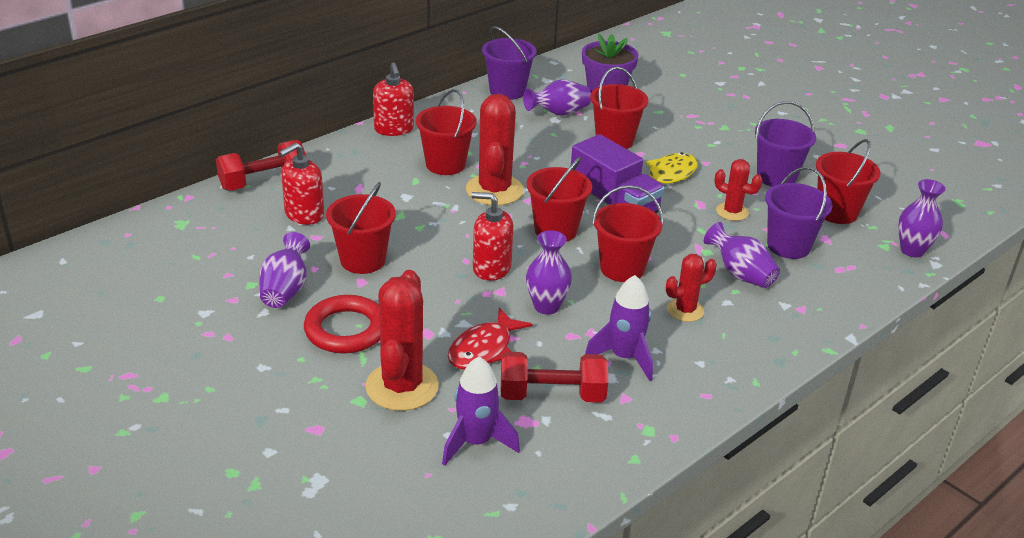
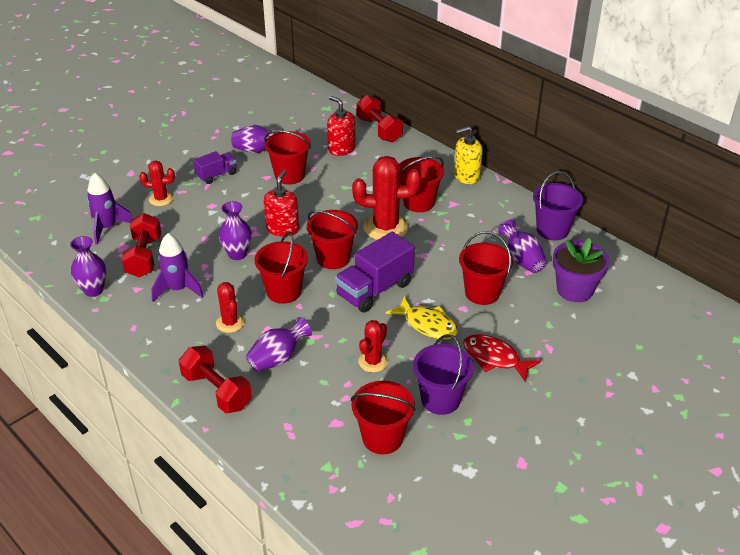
camera: 90 degrees right, 5 degrees up
red ring [304,295,380,354] -> purple truck [193,151,237,184]
red cactus [365,270,439,411] -> red cactus [139,161,175,206], size x0.56
red soap dispenser [373,63,414,136] -> yellow soap dispenser [454,126,483,184]
red fish [448,308,533,369] -> red fish moved to [463,334,541,382]
purple bucket [765,167,833,259] -> none
purple vase [898,179,946,257] -> purple vase moved to [70,236,106,297]
none -> red dumbbell [179,345,252,413]

